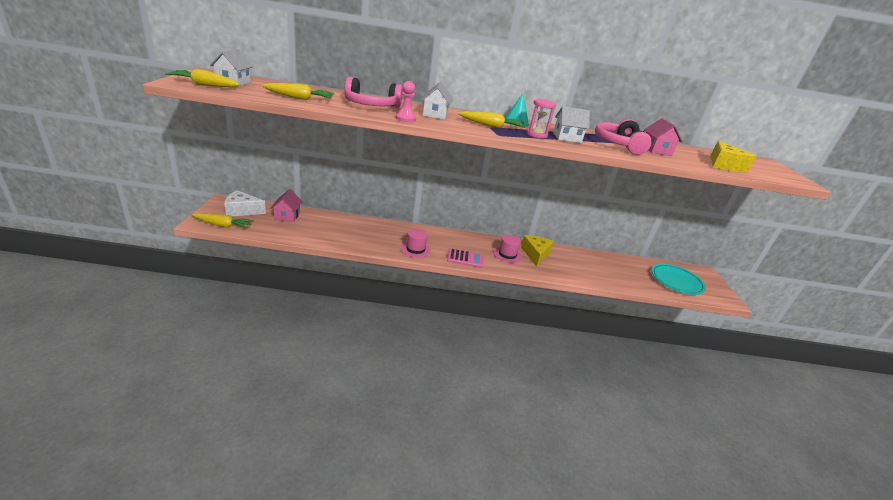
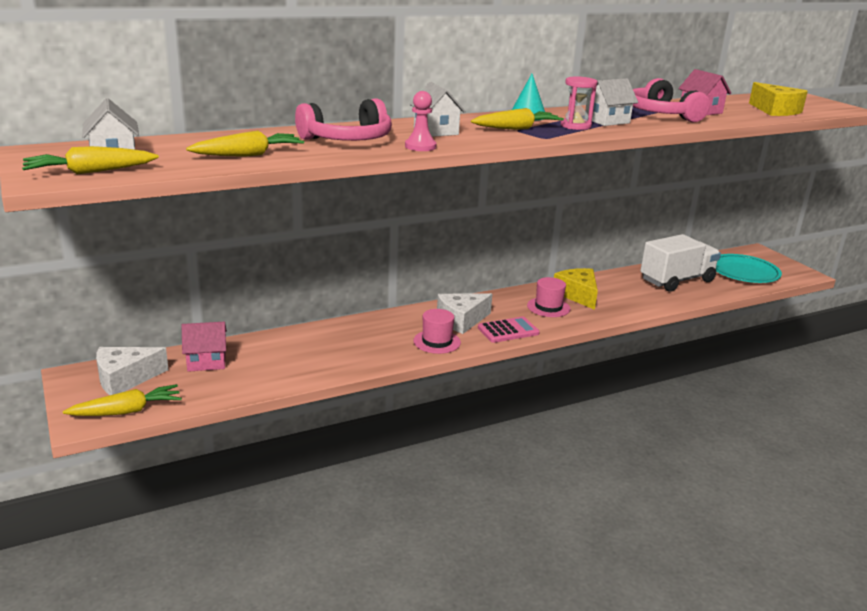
camera: 25 degrees left, 5 degrees down
pink house [271,189,303,222] -> pink house turned 75 degrees counterclockwise [181,322,227,372]
none -> white cheese [437,293,492,334]
none -> white truck [640,234,721,292]

